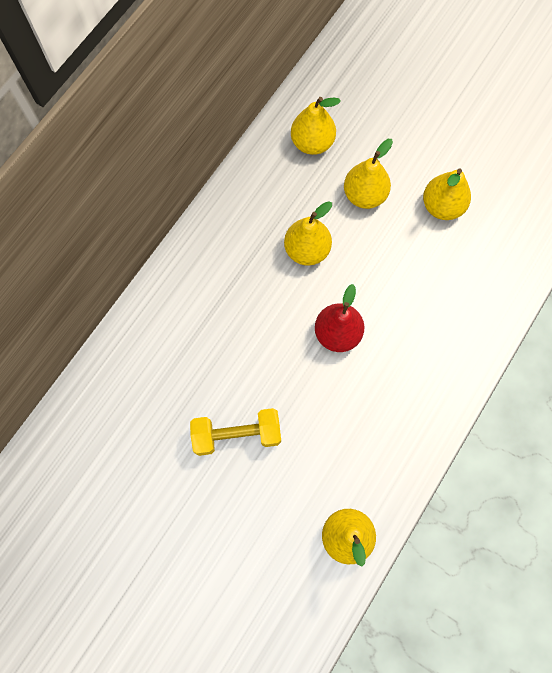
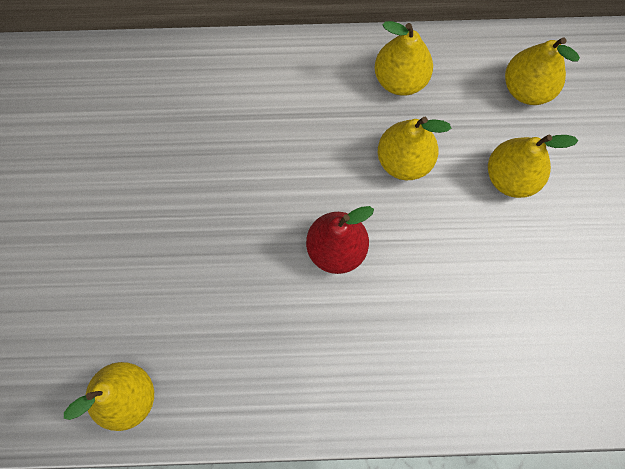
camera: 55 degrees right, 0 degrees up
yellow dumbbell [190,408,281,456] -> none
yellow pear [423,168,471,220] -> yellow pear moved to [375,21,433,96]

